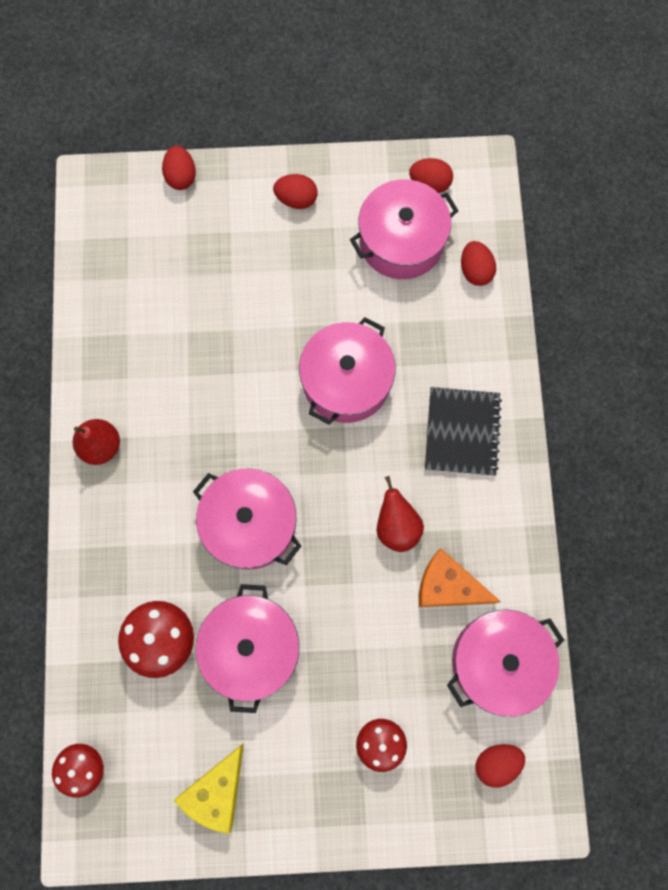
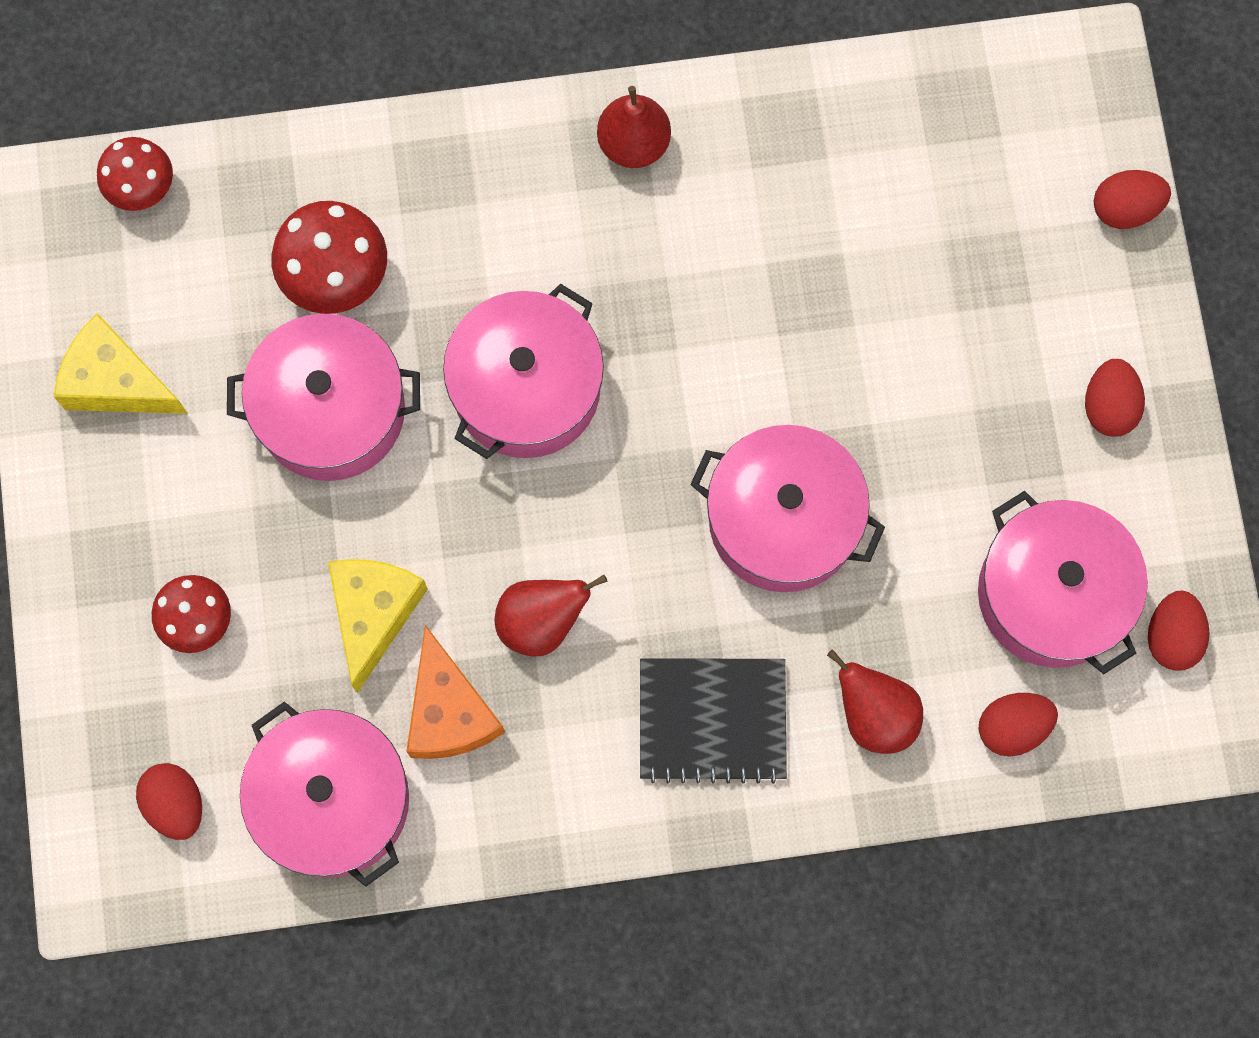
camera: 85 degrees right, 0 degrees up
orange cheese [419,548,501,607] -> orange cheese turned 150 degrees clockwise [406,625,505,759]
none -> yellow cheese [328,559,428,693]
none -> red pear [827,650,923,754]

